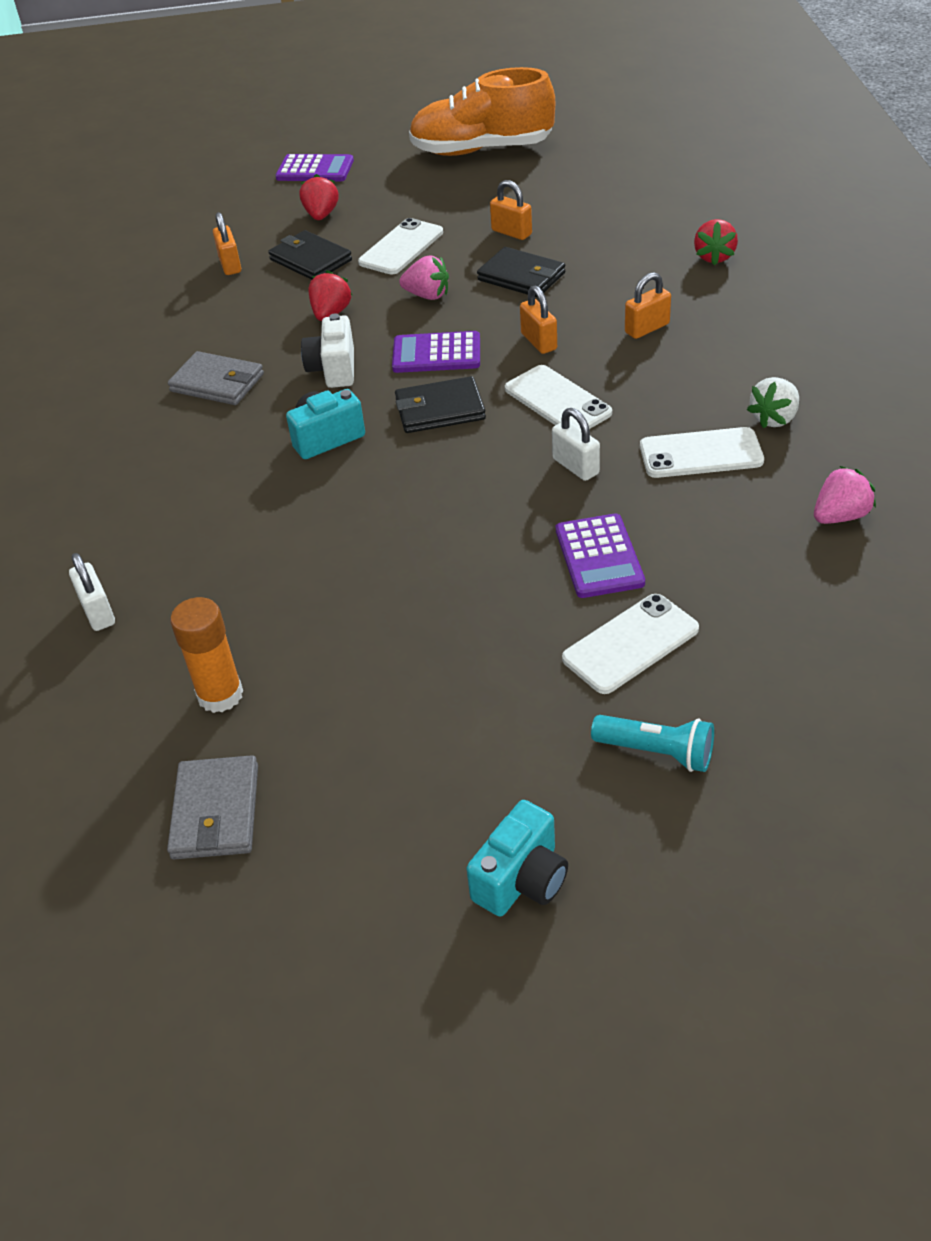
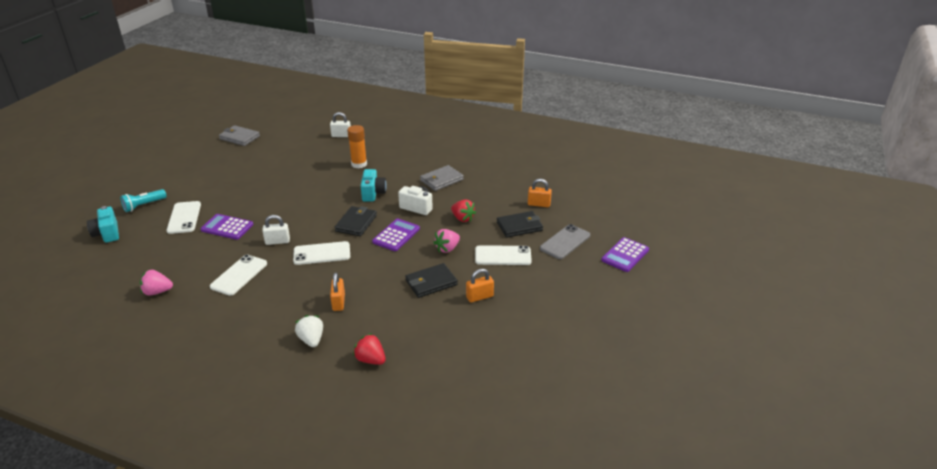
camera: 115 degrees right, 10 degrees down
orange glue stick [170,597,243,713] -> orange glue stick moved to [347,125,367,168]
red strawberry [300,174,338,220] -> grey phone [540,224,590,259]
white phone [358,218,443,275] -> white phone turned 60 degrees counterclockwise [475,245,532,265]
orange shoe [409,67,555,156] -> none
turquoise camera [466,800,568,917] -> turquoise camera moved to [87,206,119,243]
orange padlock [520,285,557,354] -> none
white strawberry [747,377,799,428] -> white strawberry moved to [295,315,323,347]
pink strawberry [814,466,876,524] -> pink strawberry turned 90 degrees clockwise [140,270,173,296]

